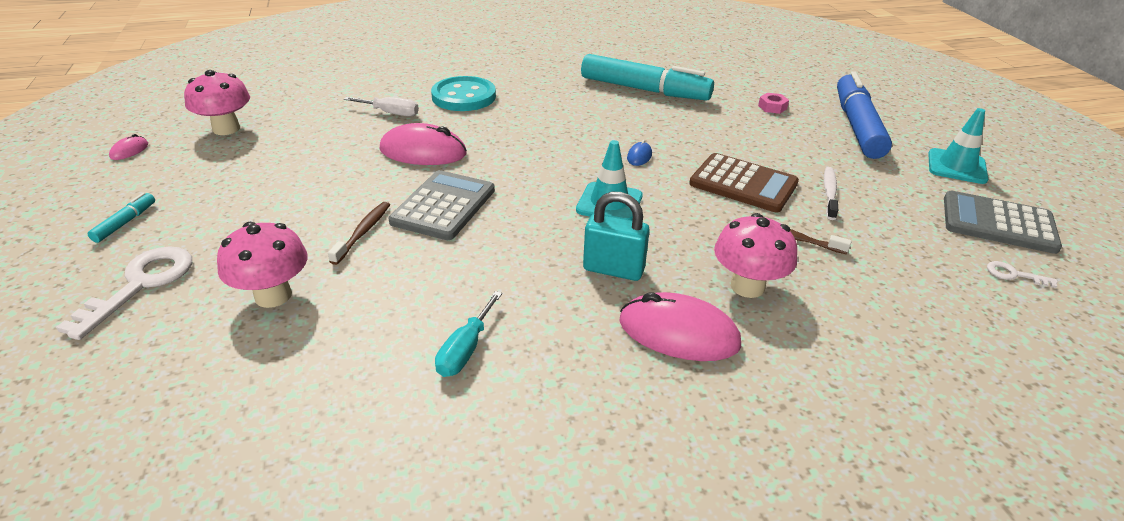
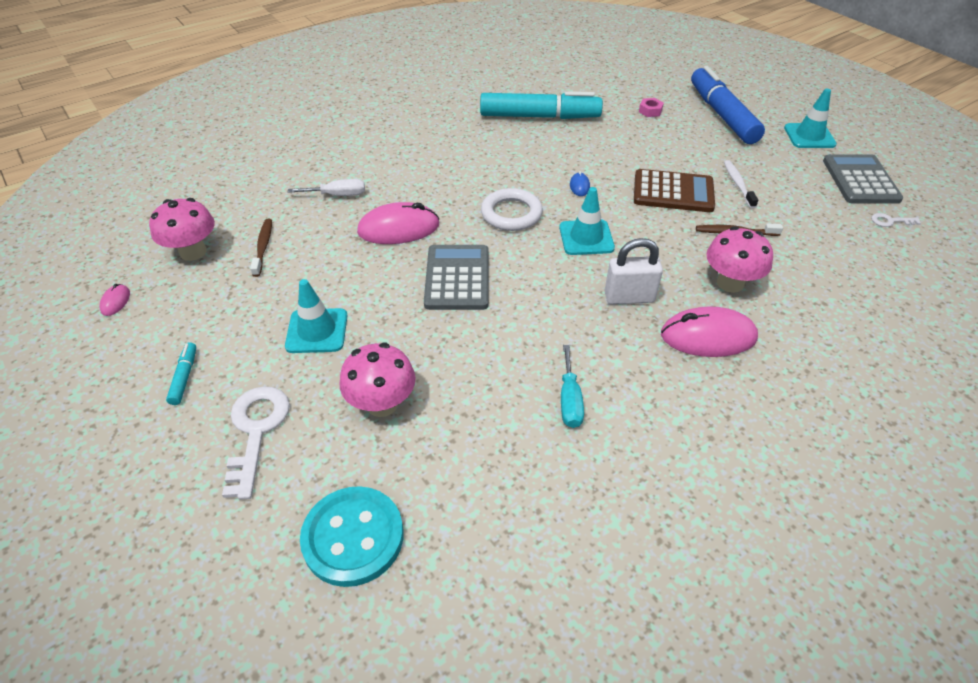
camera: 20 degrees left, 10 degrees up
brown toothbrush [328,202,390,265] -> brown toothbrush moved to [250,219,272,277]
turquoise button [431,76,496,111] -> turquoise button moved to [300,486,404,587]
turquoise padlock [583,192,650,281] -> white padlock [605,238,663,304]
grey calculator [944,191,1062,254] -> grey calculator turned 90 degrees clockwise [823,154,903,204]
none -> turquoise traffic cone [285,279,347,353]
none -> white ring [481,188,543,231]

